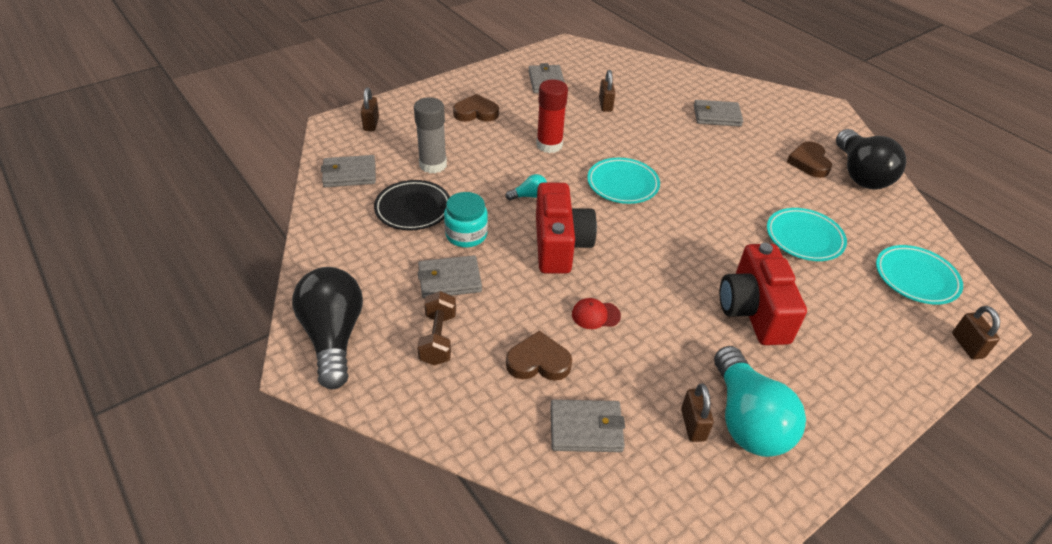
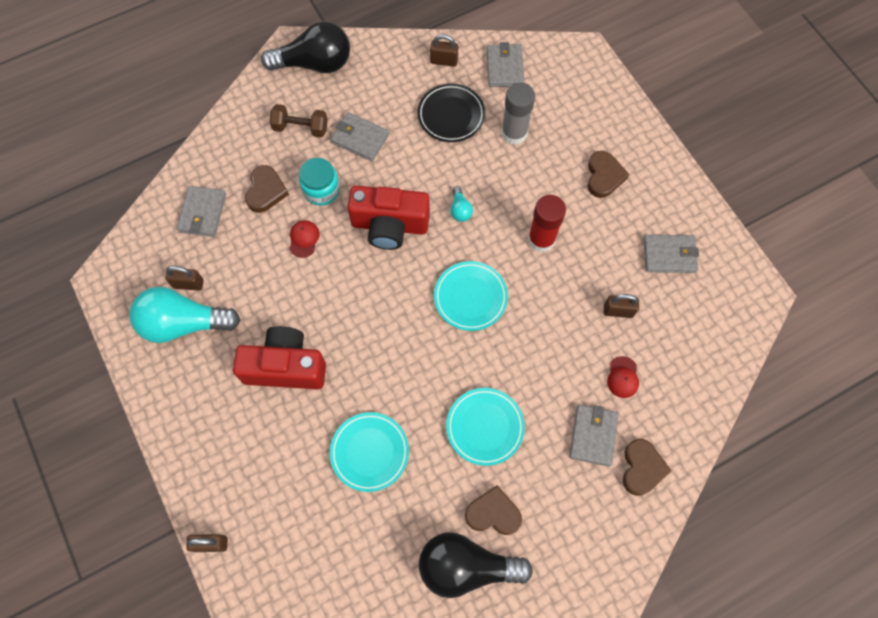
camera: 100 degrees right, 25 degrees up
brown padlock [361,87,379,131] -> brown padlock moved to [430,34,458,67]
grey wallet [418,255,482,299] -> grey wallet turned 60 degrees counterclockwise [330,112,389,161]
turquoise jar [444,192,488,247] -> turquoise jar moved to [299,158,340,206]
turquoise plate [876,245,963,305] -> turquoise plate moved to [446,388,525,466]
none -> red cap [607,356,639,398]
none -> brown heart [623,439,671,496]

